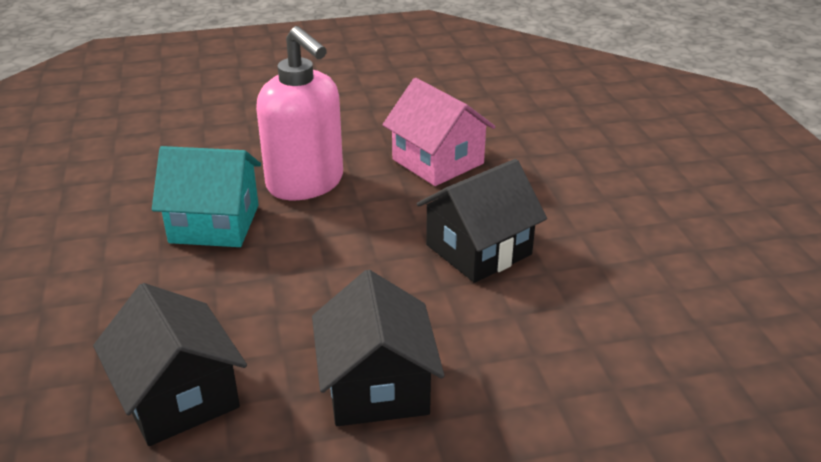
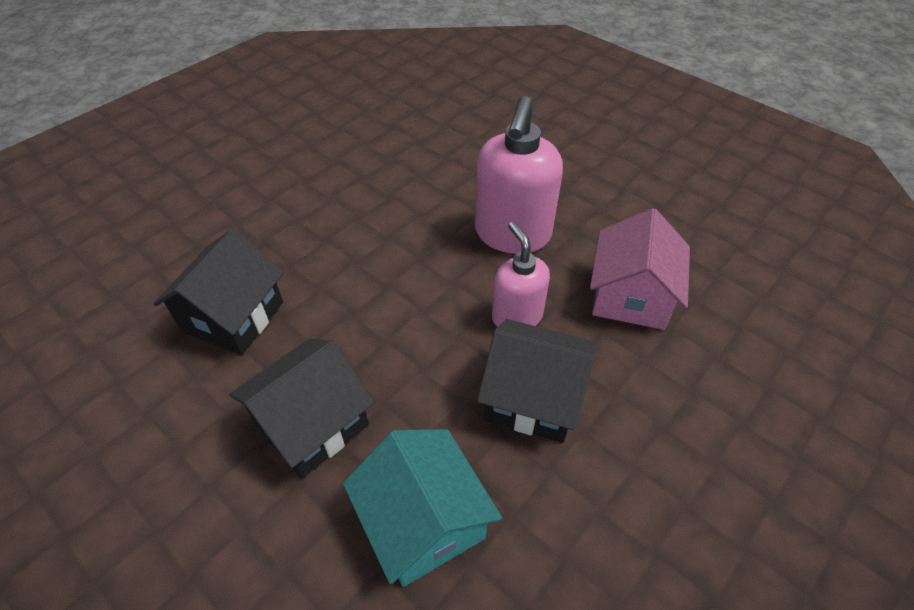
camera: 55 degrees right, 15 degrees up
turquoise house [152,146,261,247] -> turquoise house moved to [343,429,502,587]
none -> pink soap dispenser [492,222,550,327]

